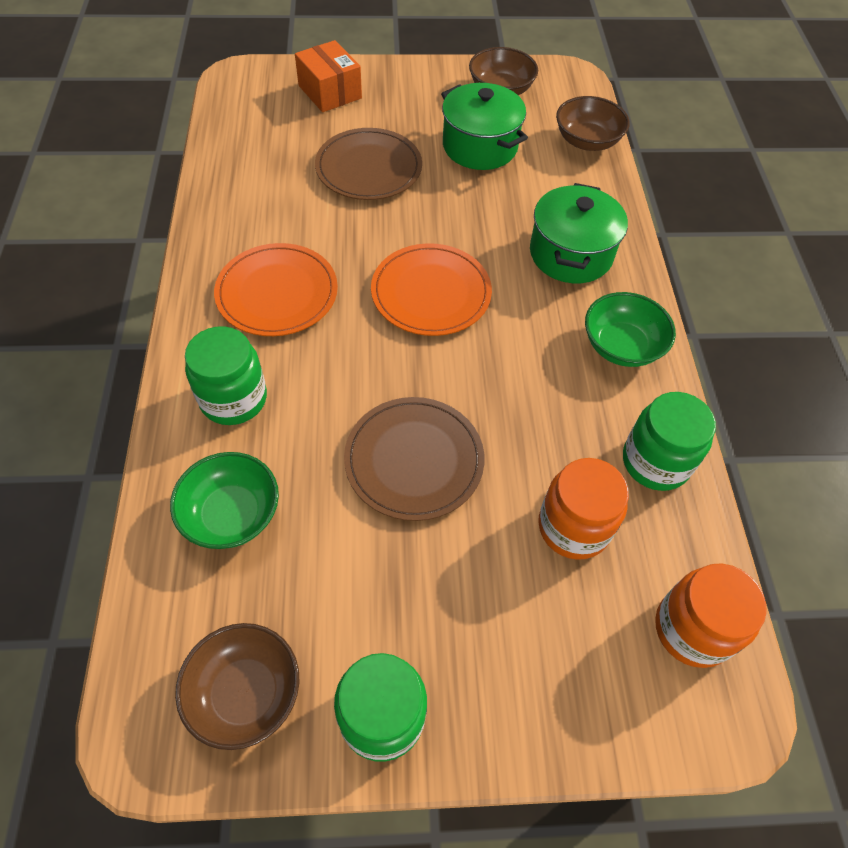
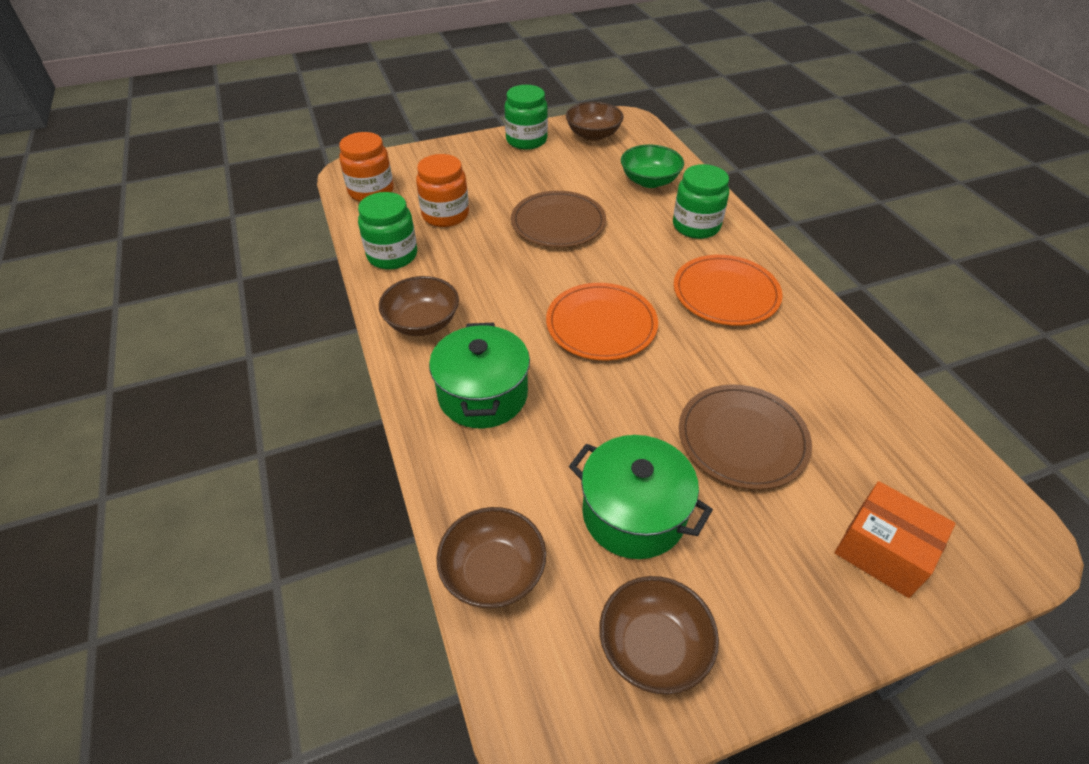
camera: 165 degrees right, 10 degrees down
green bowl [585,292,676,367] -> brown bowl [379,276,459,336]

